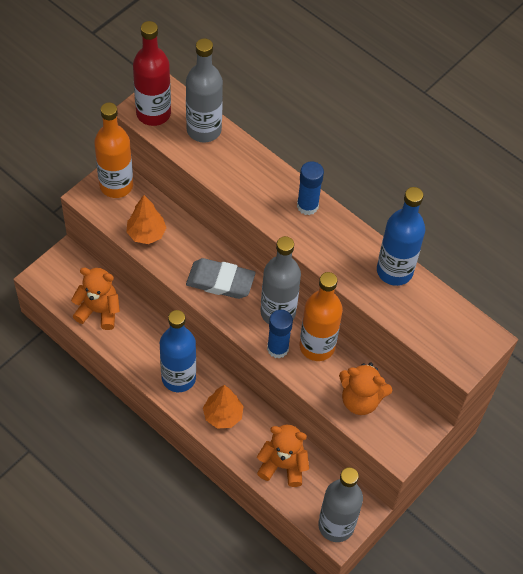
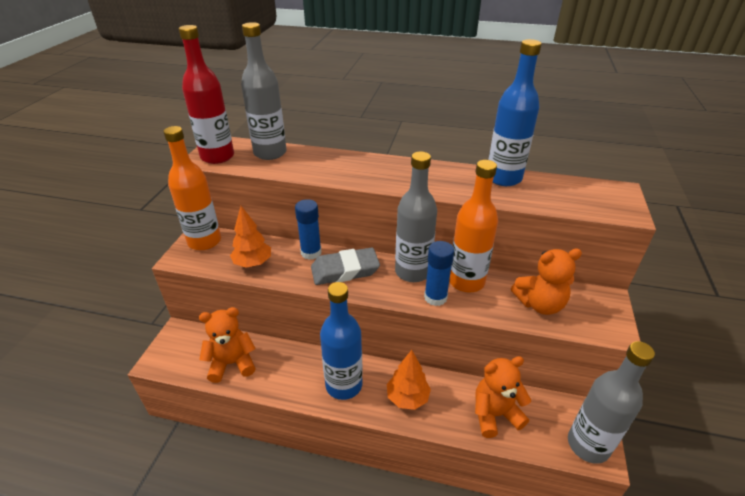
camera: 25 degrees left, 20 degrees down
blue glue stick [297,161,324,215] -> blue glue stick moved to [295,199,322,260]

